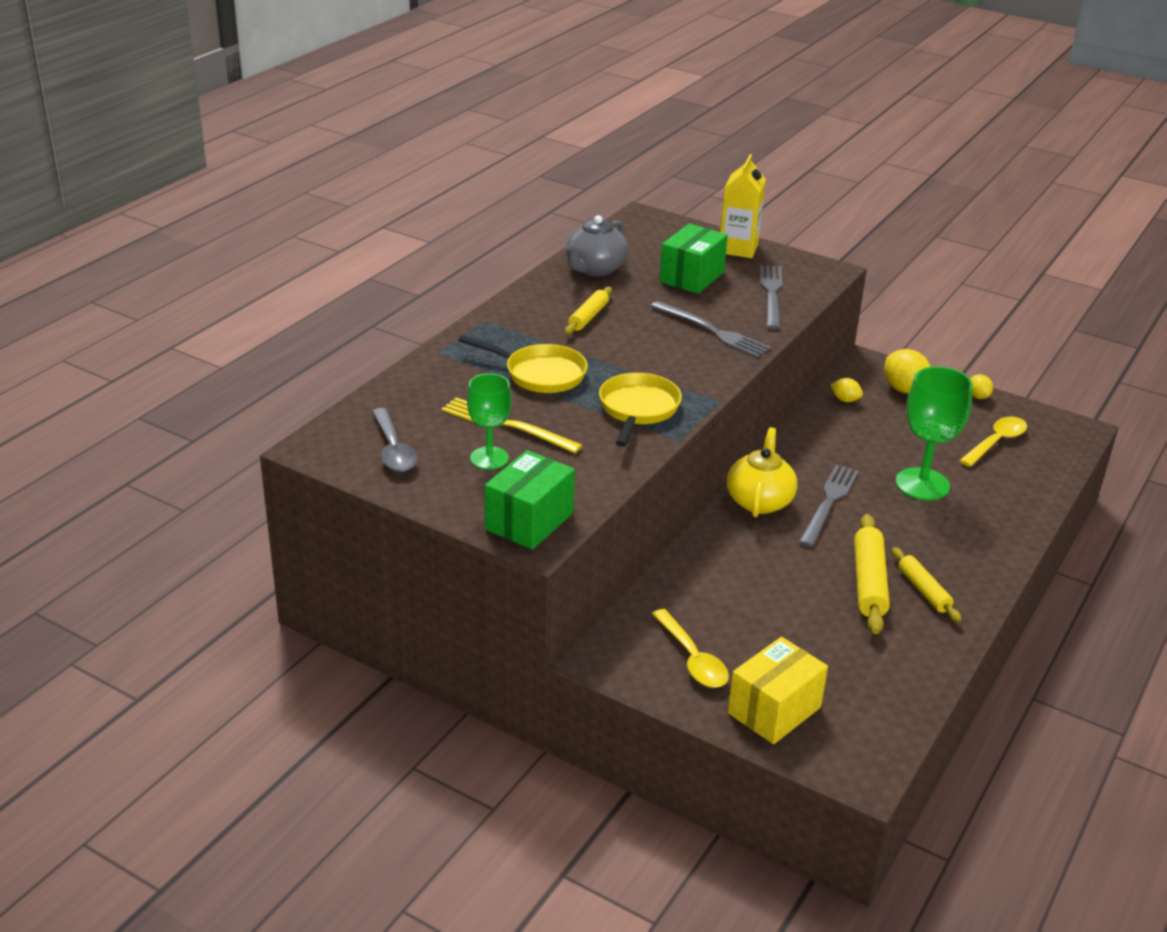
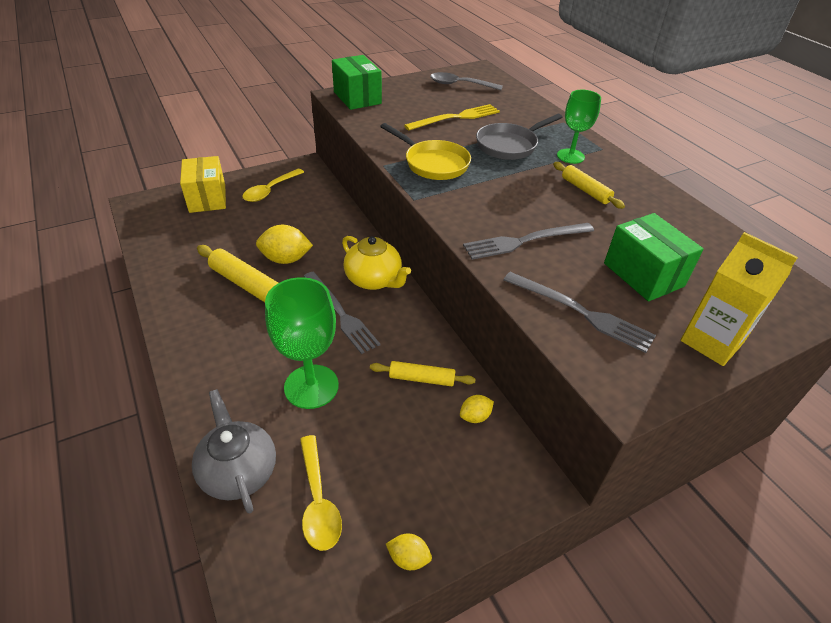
camera: 120 degrees right, 10 degrees up
yellow pan [459,335,588,393] -> grey pan [476,114,563,160]
green goblet [467,373,512,470] -> green goblet moved to [557,90,601,164]
grey teapot [565,215,628,276] -> grey teapot moved to [192,389,276,514]
yellow spoon [652,609,729,688] -> yellow spoon turned 60 degrees counterclockwise [242,169,304,202]
yellow lemon [884,349,931,394] -> yellow lemon moved to [256,225,313,264]
yellow rolling pin [892,547,961,622] -> yellow rolling pin moved to [370,361,476,386]

